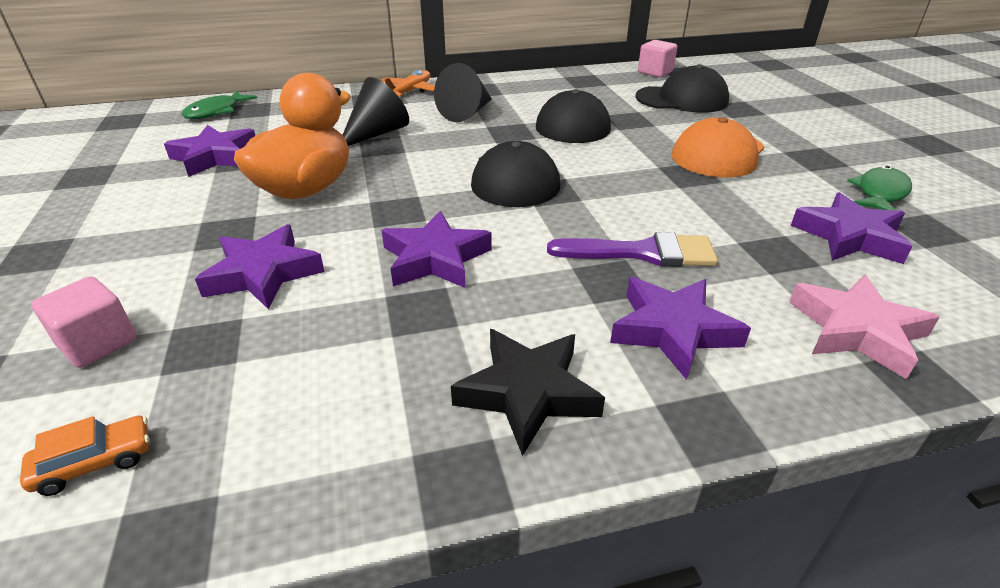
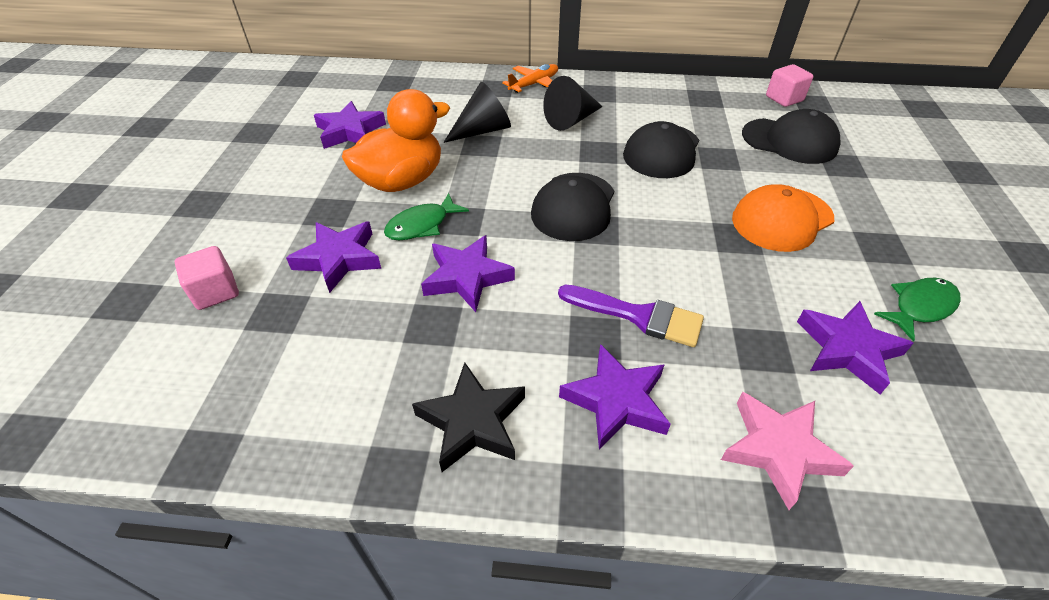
camera: 20 degrees right, 10 degrees up
orange car [20,416,149,496] -> none
green fish [182,91,257,119] -> green fish moved to [384,193,469,240]

